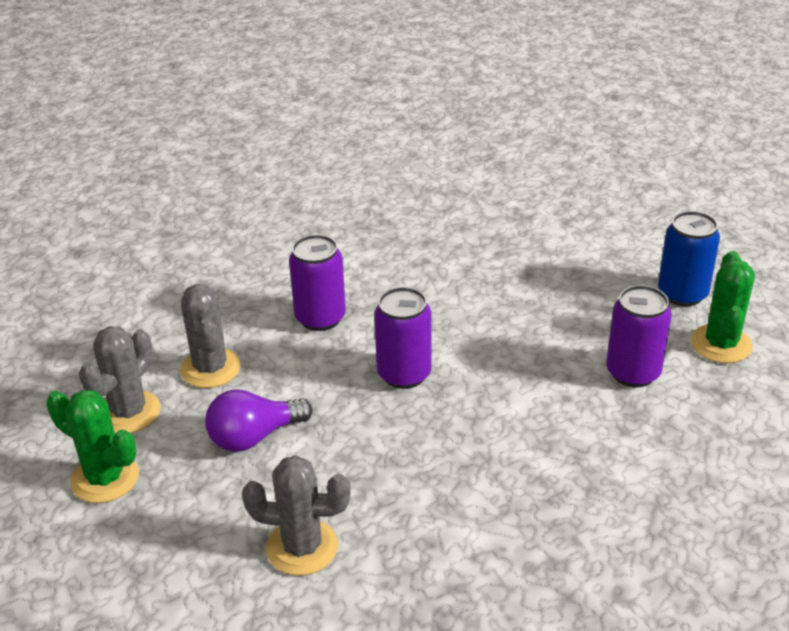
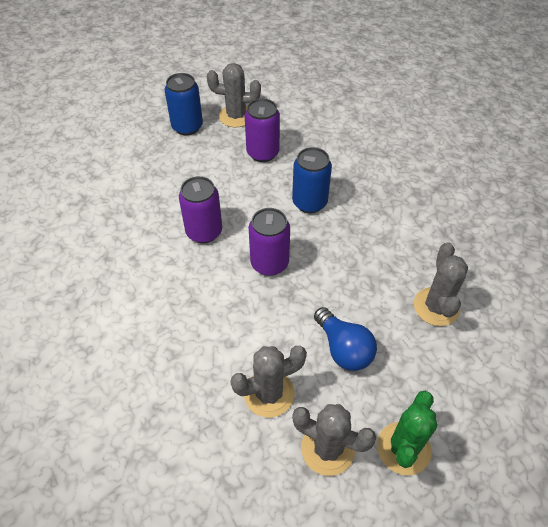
camera: 95 degrees left, 15 degrees up
purple light bulb [205,389,312,452] -> blue light bulb [314,307,377,371]
purple can [289,235,346,331] -> purple can moved to [179,176,222,243]
green cactus [691,251,755,363] -> grey cactus [207,63,261,127]
none -> blue can [292,147,332,213]

